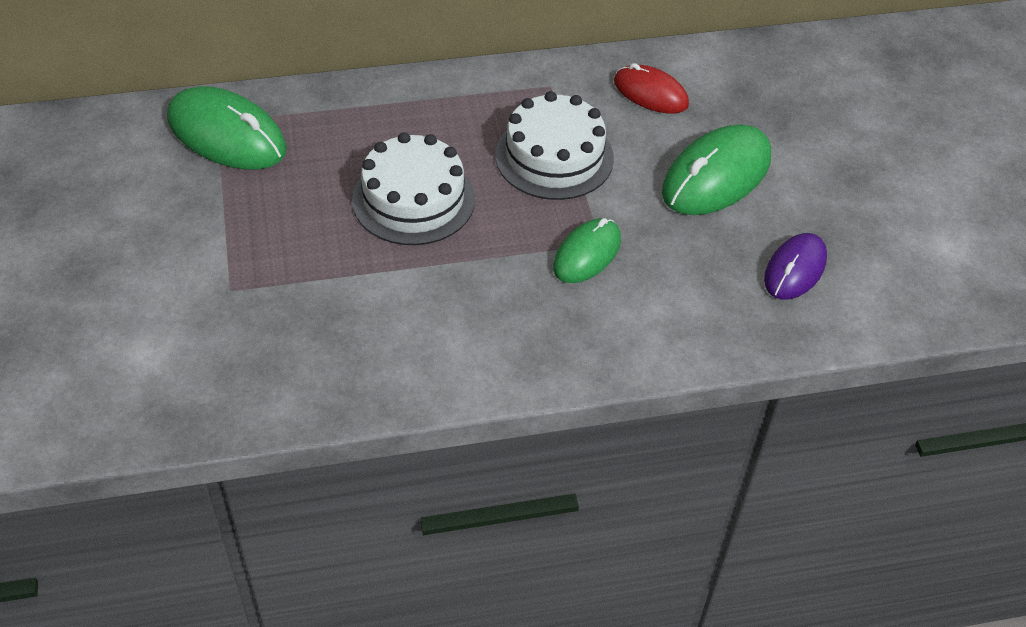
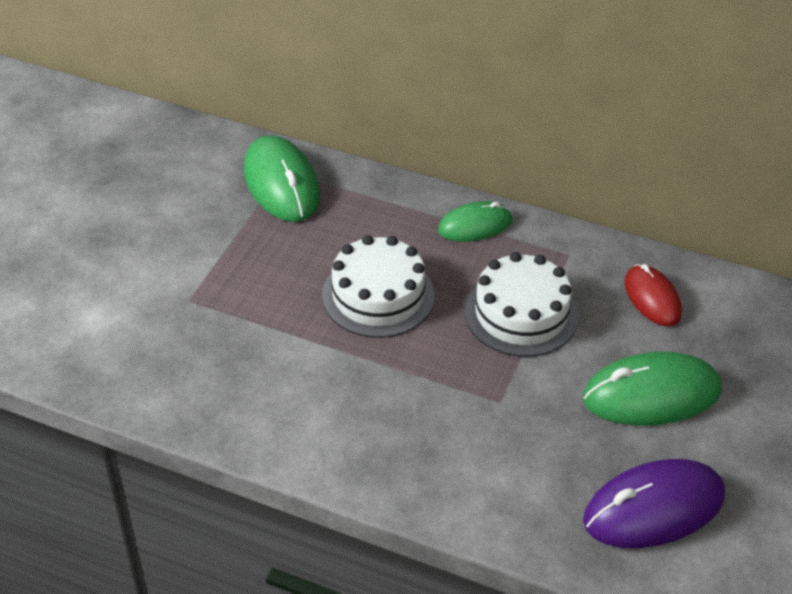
camera: 35 degrees right, 5 degrees down
green mouse [553,218,621,283] -> green mouse moved to [438,201,513,242]
purple mouse [764,233,827,300] -> purple mouse [583,459,725,548], size x1.62

